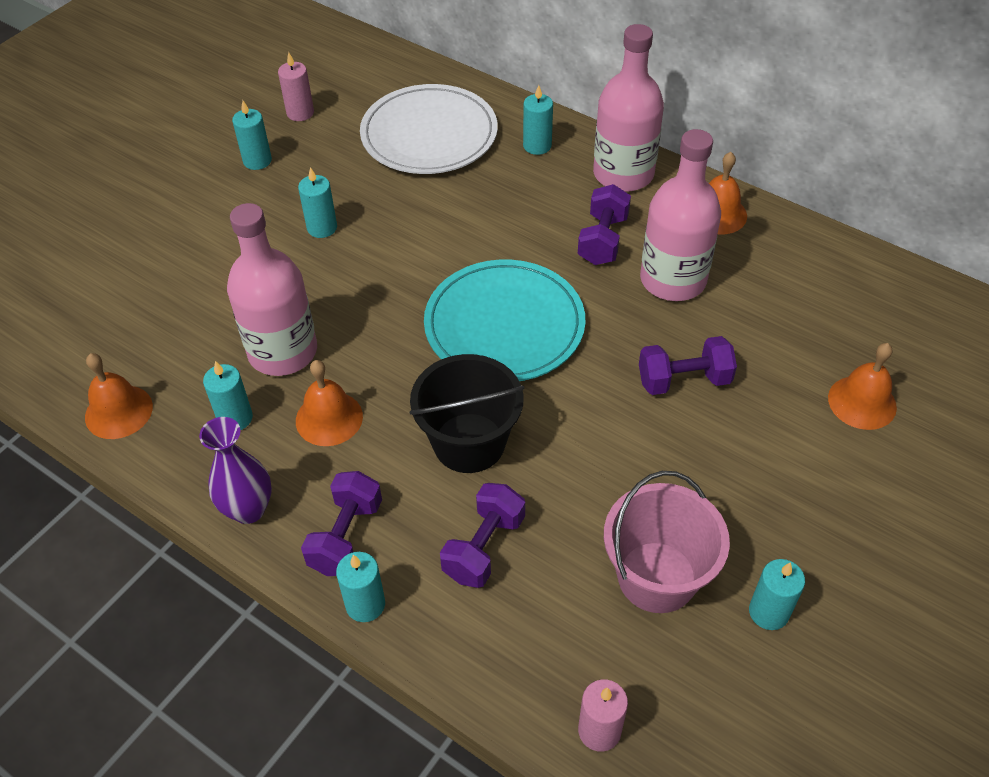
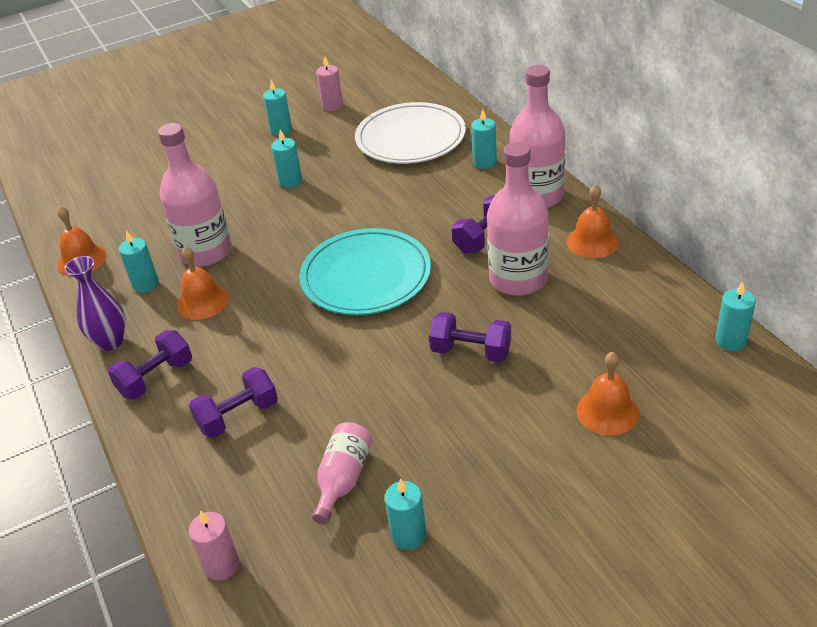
camera: 30 degrees right, 10 degrees down
turquoise candle [336,552,385,622] -> turquoise candle moved to [715,281,756,351]
black bucket [410,354,525,473] -> none
pink bucket [604,471,730,613] -> pink bottle [312,422,372,525]

